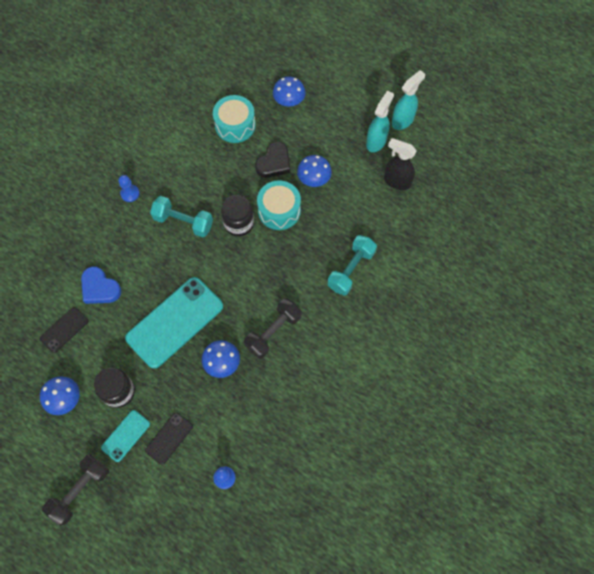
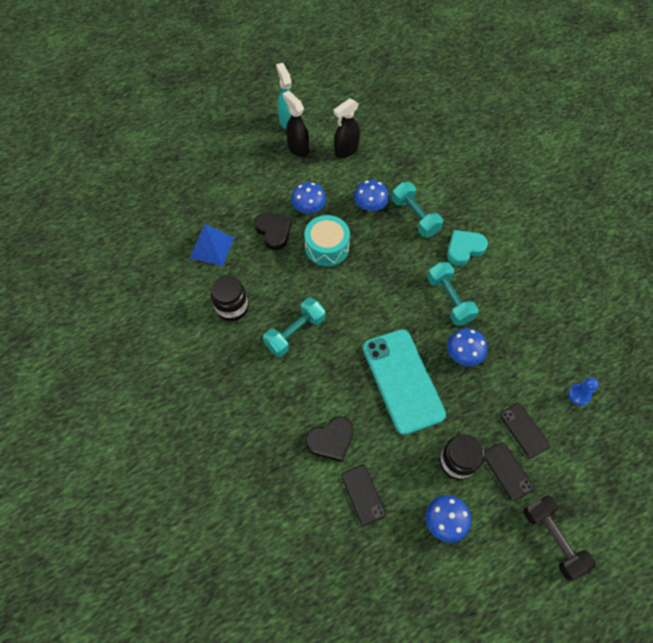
camera: 65 degrees left, 5 degrees down
blue heart [81,266,121,304] -> black heart [305,416,354,462]
turquoise phone [101,410,150,462] -> black phone [484,442,534,501]
blue pawn [118,175,140,202] -> none
turquoise drum [213,95,256,143] -> blue pyramid [190,224,234,266]
black jar [221,195,254,237] -> black jar moved to [211,276,248,321]
black dumbbell [244,298,302,359] -> turquoise dumbbell [427,262,479,326]
blue mushroom [273,76,306,107] -> blue mushroom moved to [354,180,389,211]
turquoise spray bottle [366,90,394,152] -> black spray bottle [283,91,309,157]
none -> turquoise heart [447,230,488,266]

